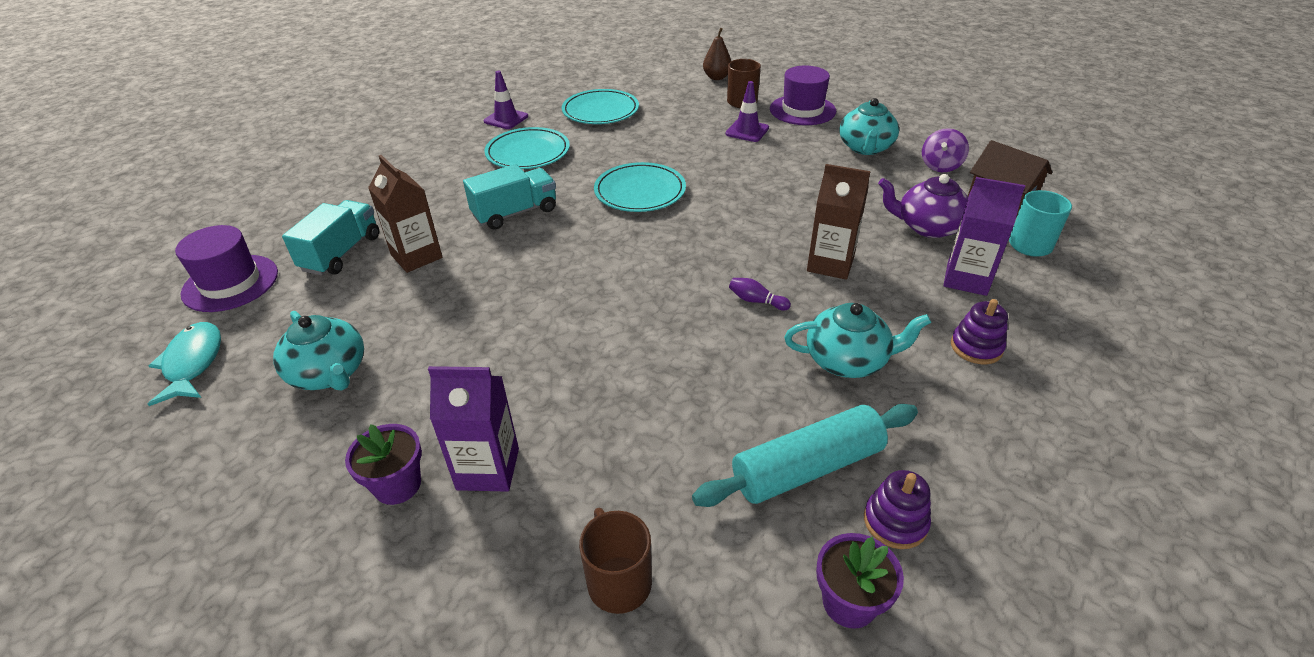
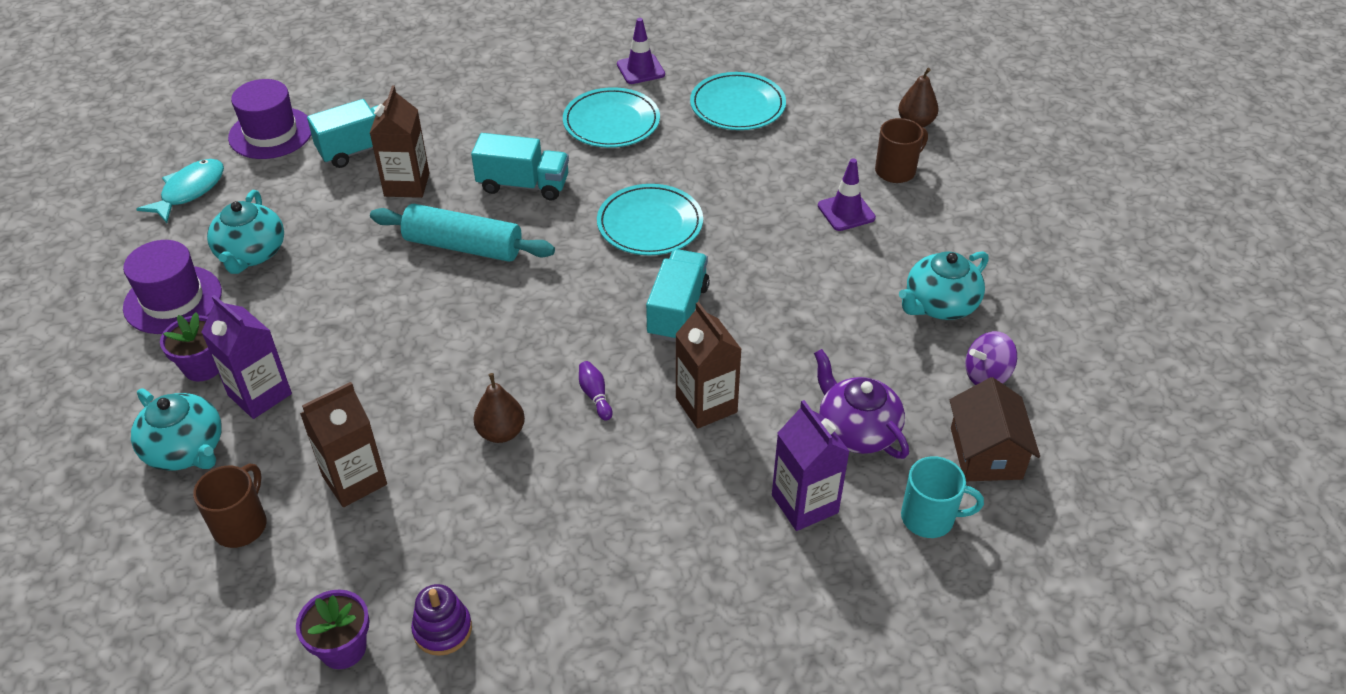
camera: 40 degrees right, 5 degrees up
turquoise rolling pin [692,404,918,507] -> turquoise rolling pin moved to [370,204,555,262]
purple hat [770,66,836,125] -> purple hat moved to [123,240,222,334]
turquoise teapot [784,303,931,378] -> turquoise teapot moved to [131,388,222,471]
purple stacking toy [951,299,1008,364] -> none
none -> brown carton [300,382,387,507]
none -> brown pear [473,373,525,443]
none -> turquoise truck [646,249,710,342]

